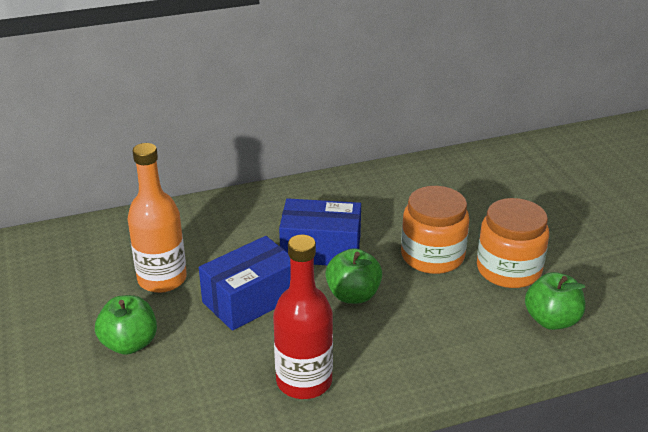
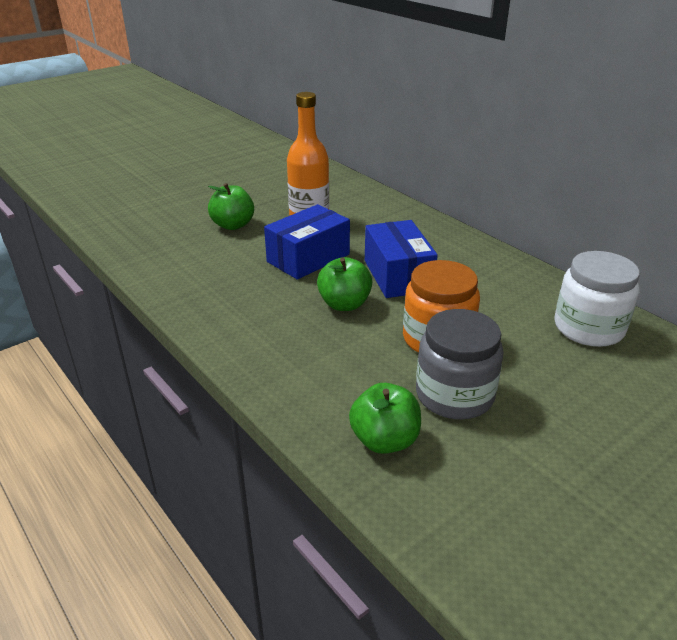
camera: 70 degrees right, 0 degrees up
blue box [199,236,291,331] -> blue box turned 75 degrees counterclockwise [264,204,350,280]
red bottle [273,235,333,399] -> none
orange jar [477,198,549,288] -> grey jar [416,309,504,420]
none -> white jar [554,251,640,347]

